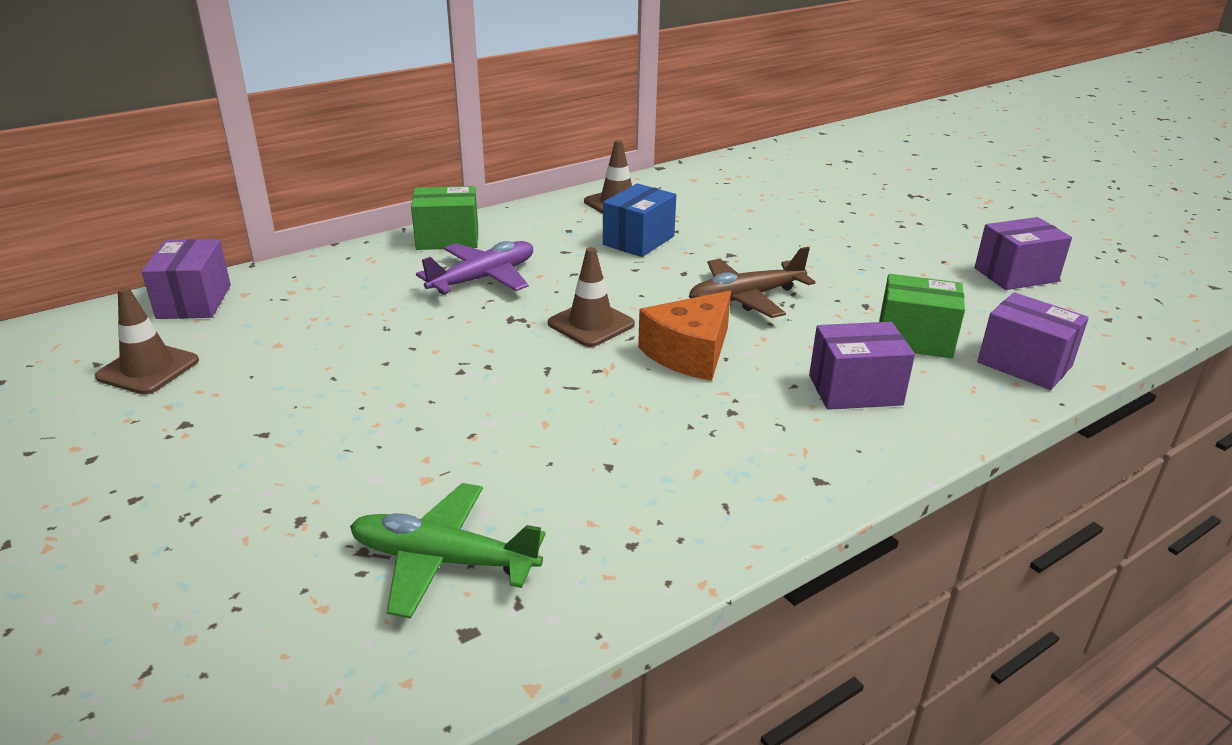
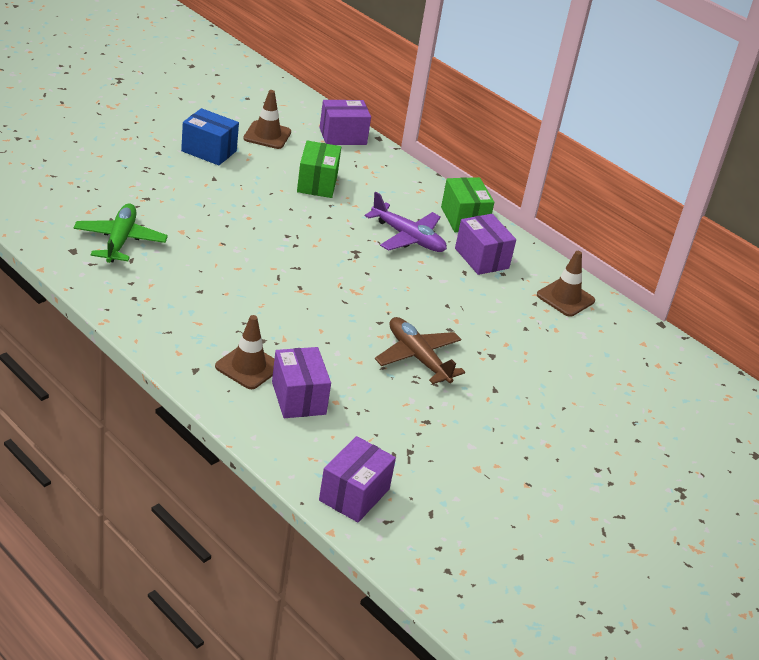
camera: 75 degrees right, 5 degrees up
brown traffic cone [548,247,635,347] -> brown traffic cone moved to [215,315,275,389]
blue box [603,183,676,257] -> blue box moved to [181,108,239,165]
orange cheese [638,291,731,381] -> none
green box [879,274,965,358] -> green box moved to [297,140,341,198]
purple box [974,217,1072,290] -> purple box moved to [455,214,516,275]

